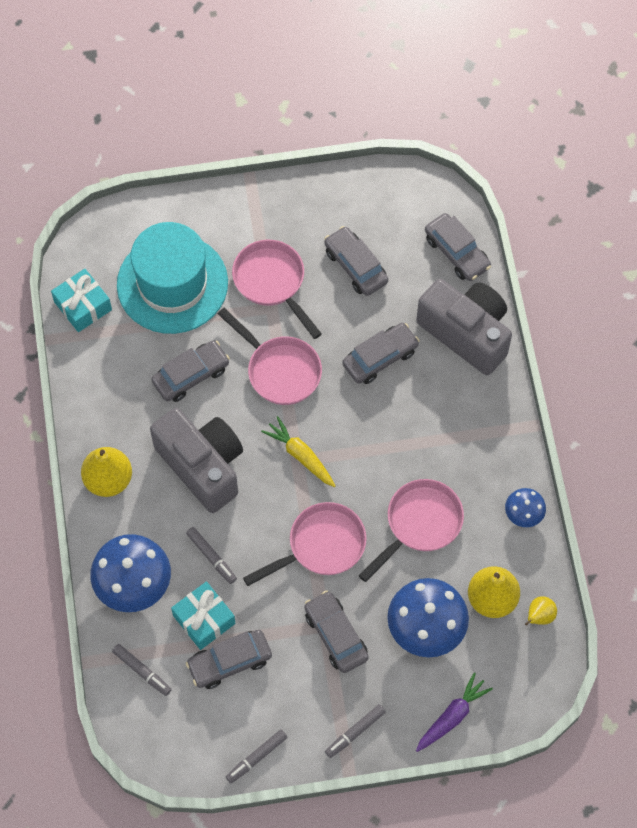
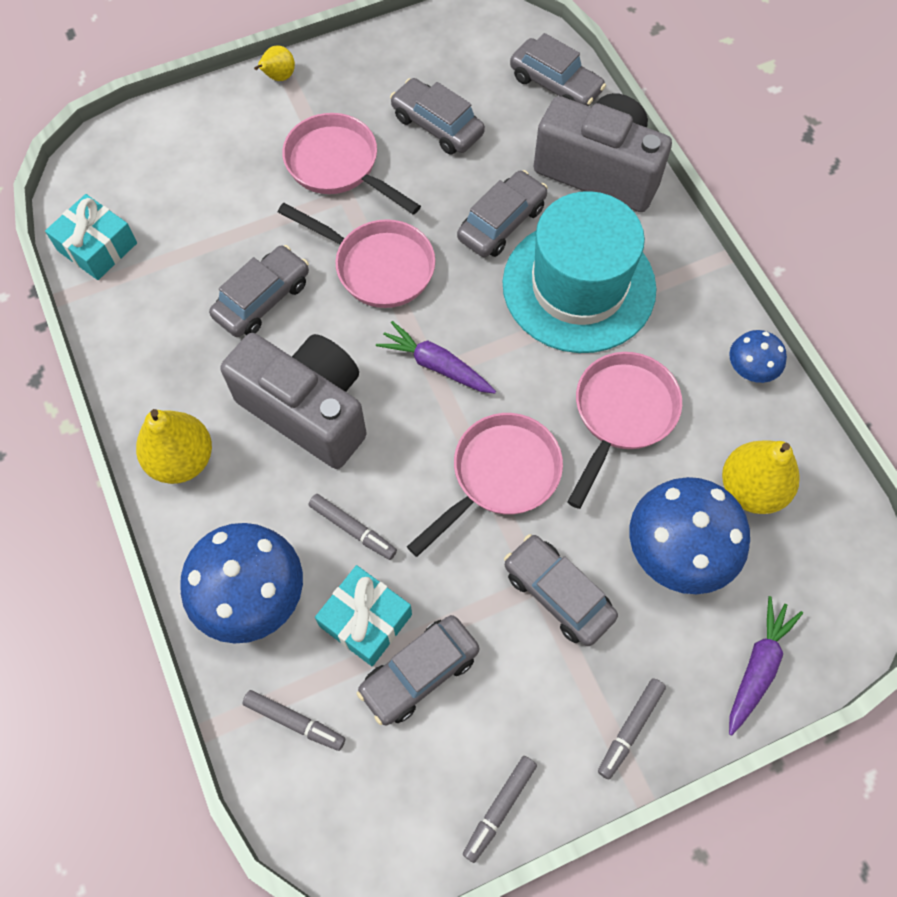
camera: 15 degrees left, 0 degrees up
turquoise hat [117,222,228,334] -> turquoise hat moved to [503,191,656,353]
yellow carrot [261,416,336,487] -> purple carrot [376,321,496,394]
yellow pear [525,596,557,626] -> yellow pear moved to [254,45,295,81]

